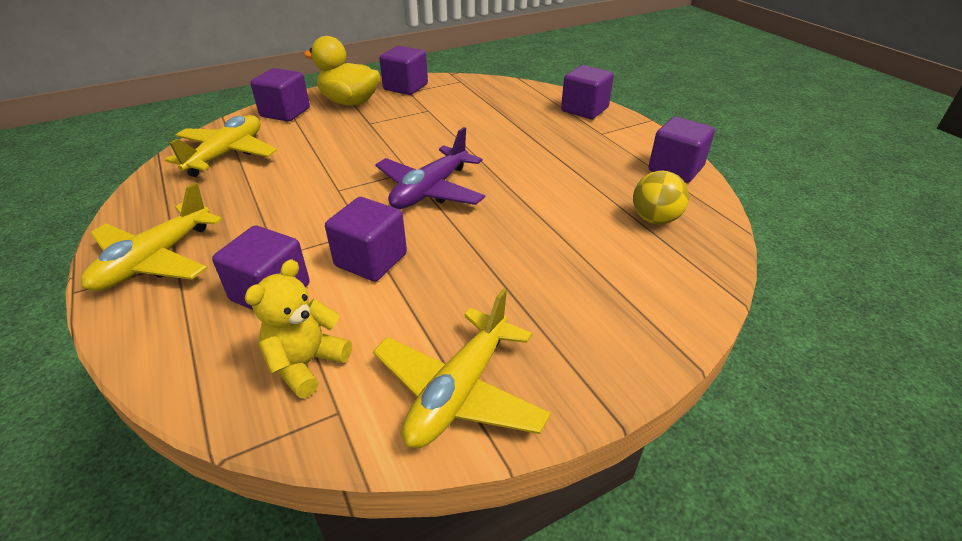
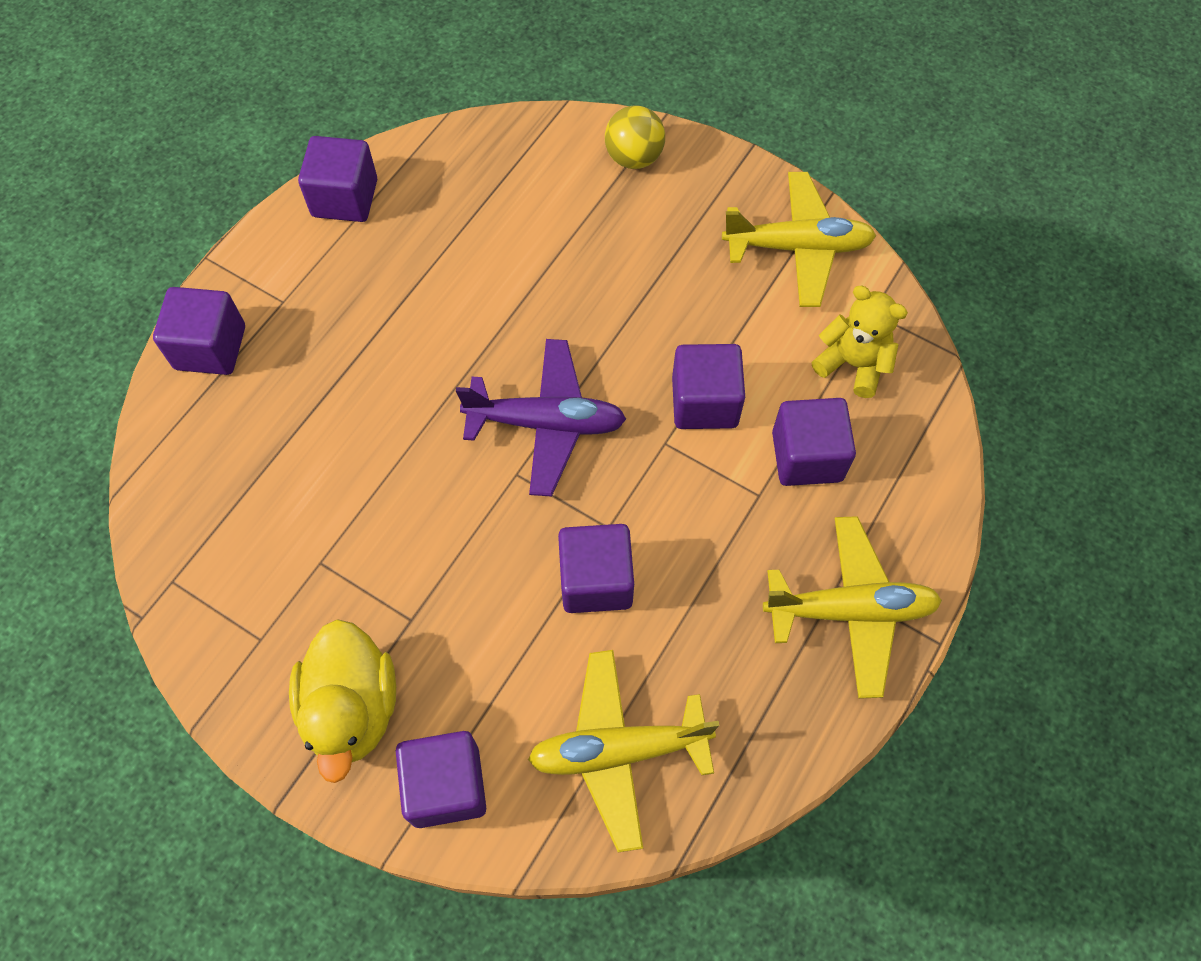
camera: 120 degrees left, 25 degrees up
yellow teddy bear [245,259,352,398] -> yellow teddy bear turned 150 degrees counterclockwise [812,285,908,398]
purple cube [379,46,428,95] -> purple cube moved to [558,524,634,613]
yellow ball [633,171,689,224] -> yellow ball moved to [605,105,665,169]

